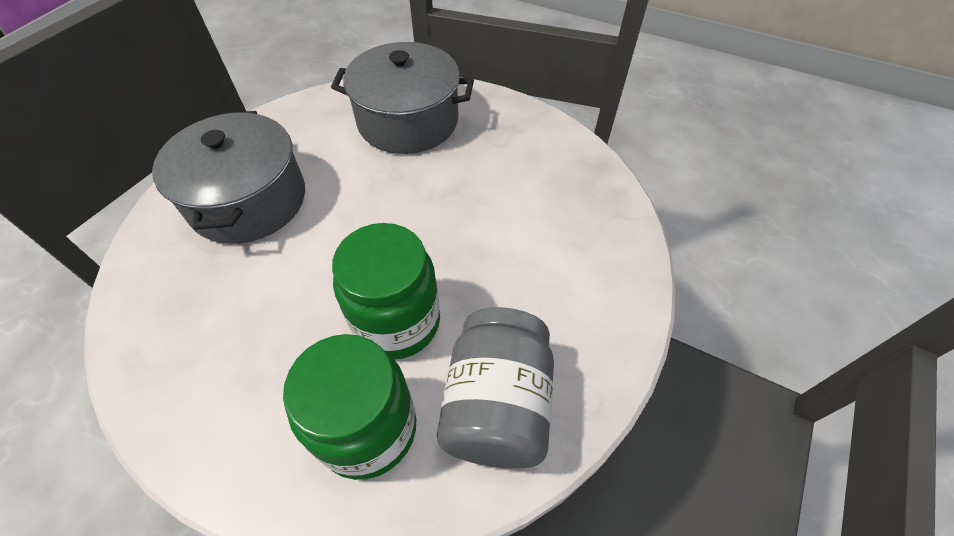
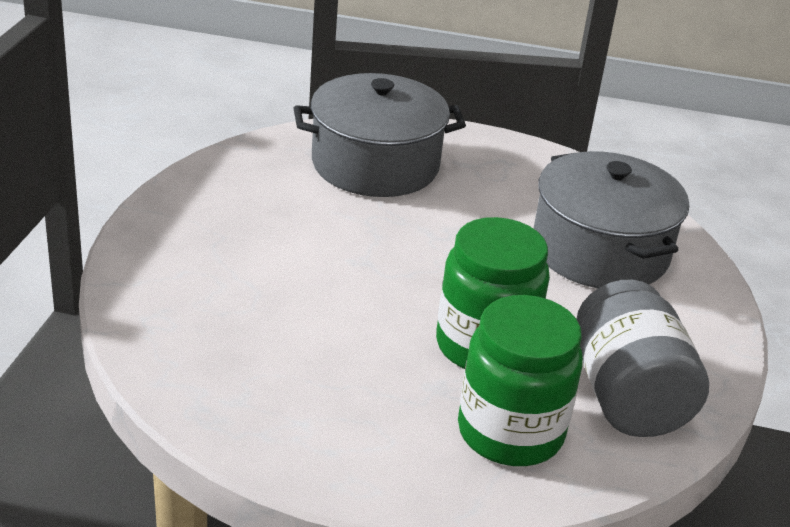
camera: 20 degrees left, 20 degrees down
grey pot [152,111,305,244] -> grey pot moved to [533,151,689,288]

